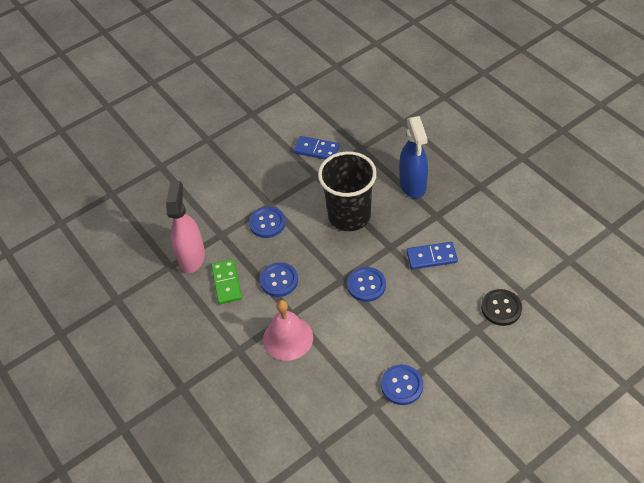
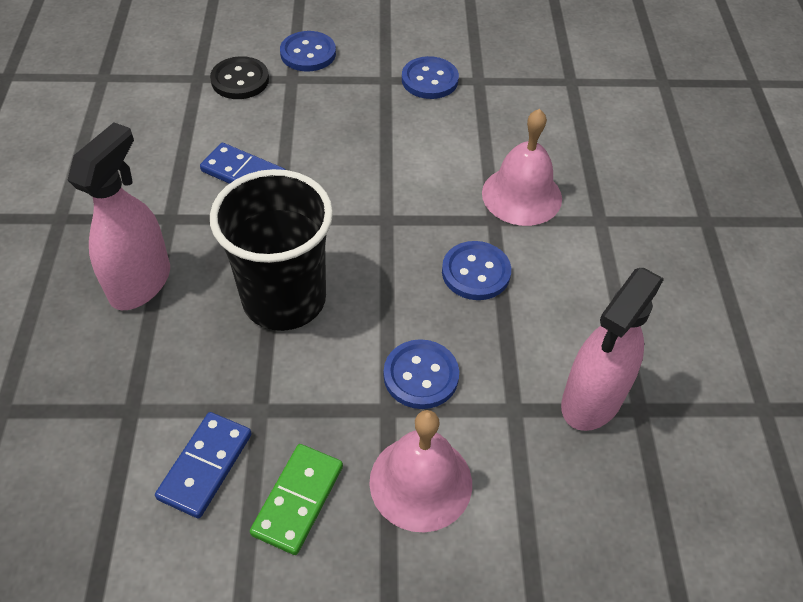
camera: 150 degrees left, 0 degrees up
green domino [211,259,242,304] -> green domino moved to [250,444,343,555]
blue domino [293,136,339,159] -> blue domino turned 60 degrees clockwise [155,412,252,518]
blue button [347,267,386,302] -> blue button moved to [280,31,336,71]
blue spray bottle [399,116,428,198] -> pink spray bottle [68,122,170,310]
none -> pink bell [369,410,472,532]

